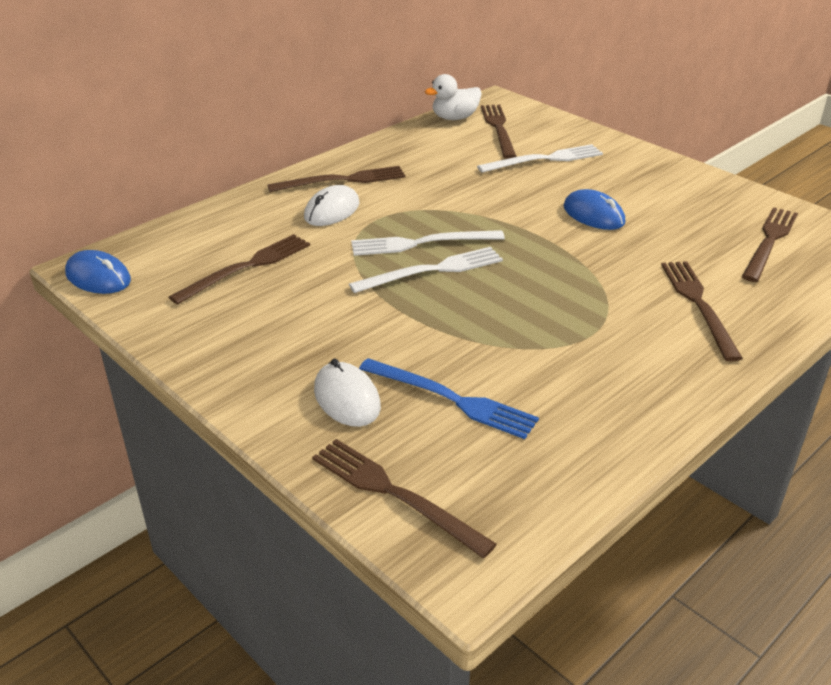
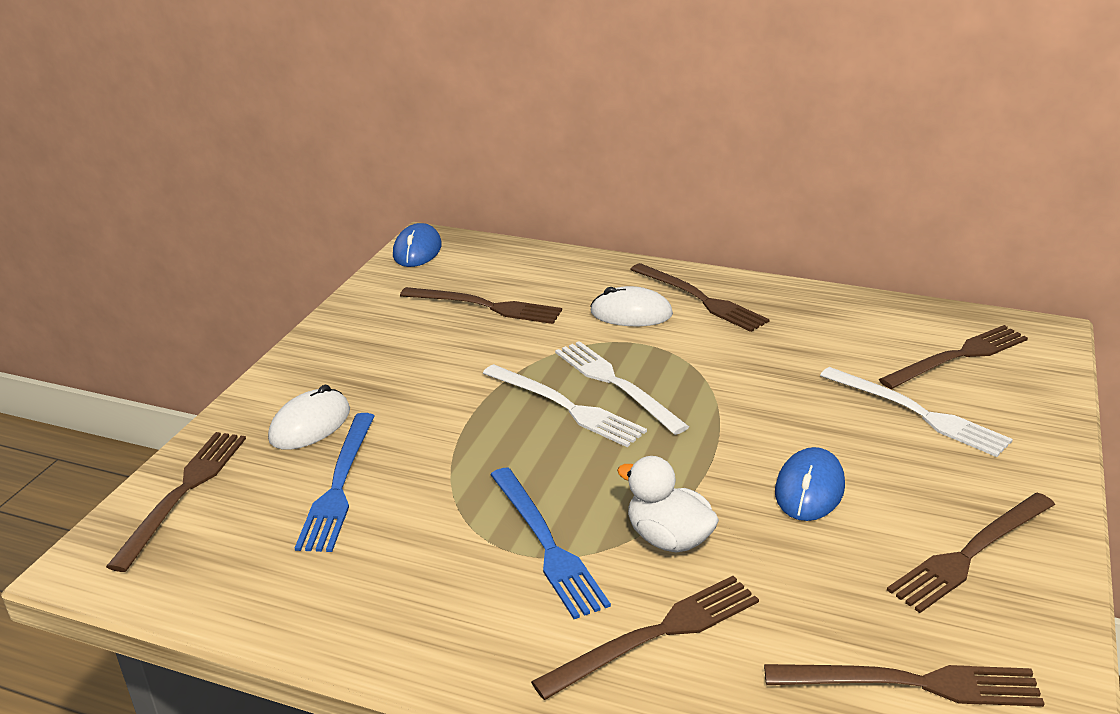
camera: 65 degrees right, 5 degrees down
white duck [425,74,482,120] -> white duck moved to [617,456,719,553]
none -> blue fork [490,467,611,619]
none -> brown fork [887,493,1055,613]

